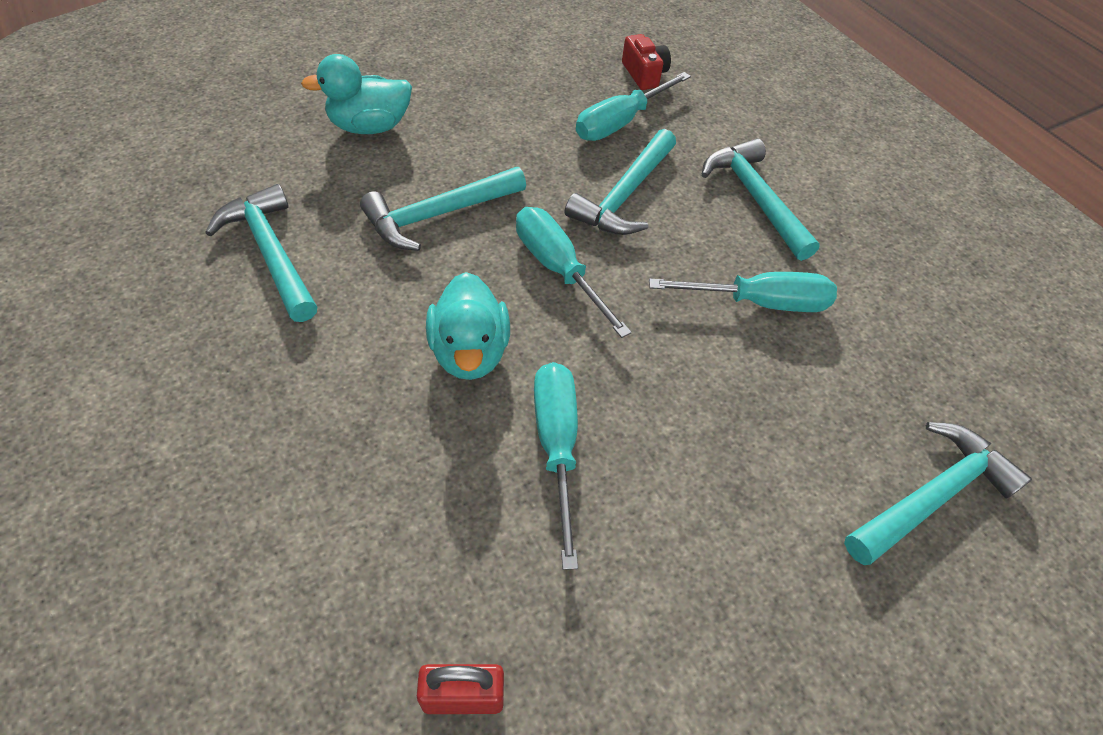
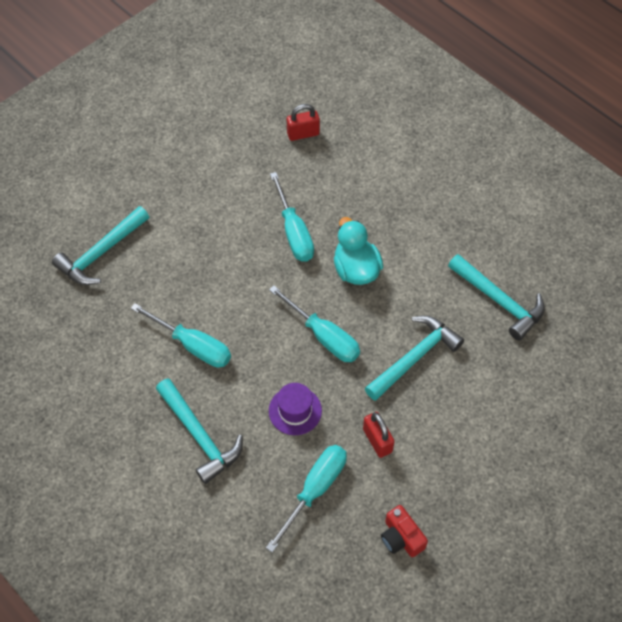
camera: 170 degrees right, 5 degrees up
turquoise duck [301,54,412,134] -> none
turquoise hammer [565,129,676,235] -> purple hat [269,383,322,435]
red camera [622,34,671,90] -> red camera moved to [381,505,428,557]
turquoise screwdriver [649,272,837,312] -> turquoise screwdriver turned 135 degrees counterclockwise [131,303,231,368]
none -> red padlock [363,412,395,458]

